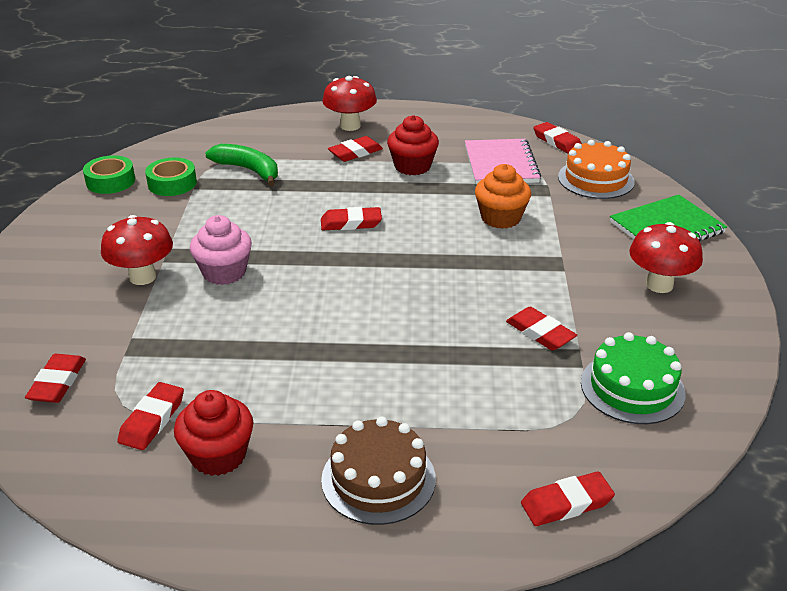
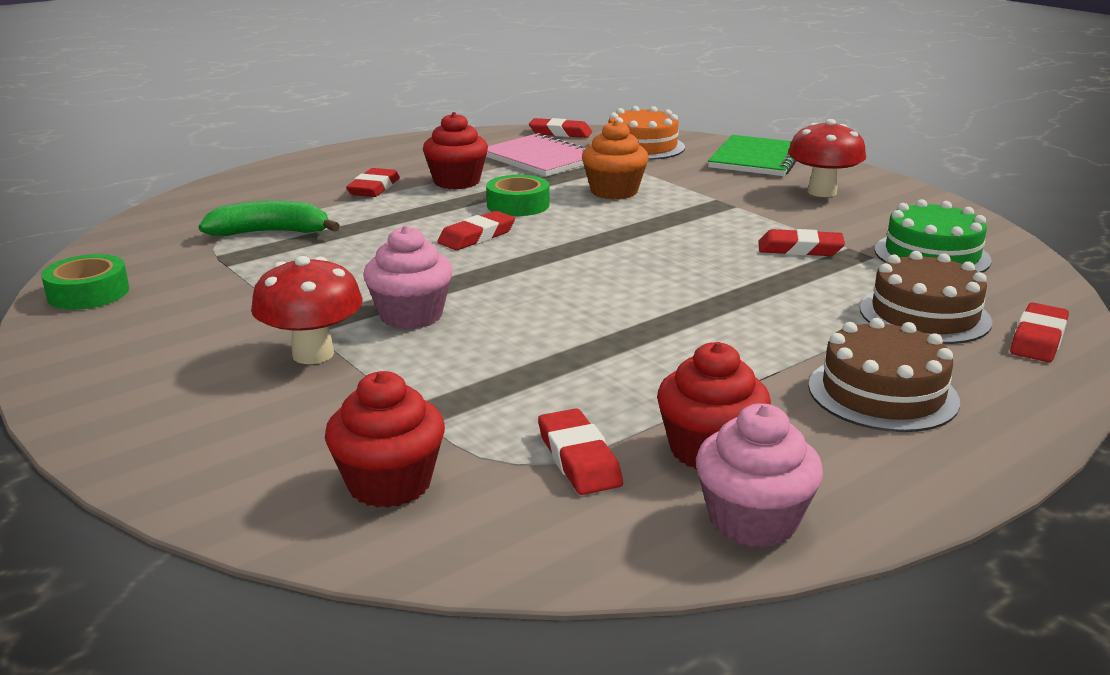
camera: 40 degrees left, 10 degrees down
red eraser [25,354,86,403] -> red cupcake [325,371,445,508]
green tape [145,157,197,196] -> green tape moved to [486,175,550,216]
red mushroom [322,76,377,131] -> none
none -> pink cupcake [696,403,823,548]
none -> brown cake [860,251,993,344]

